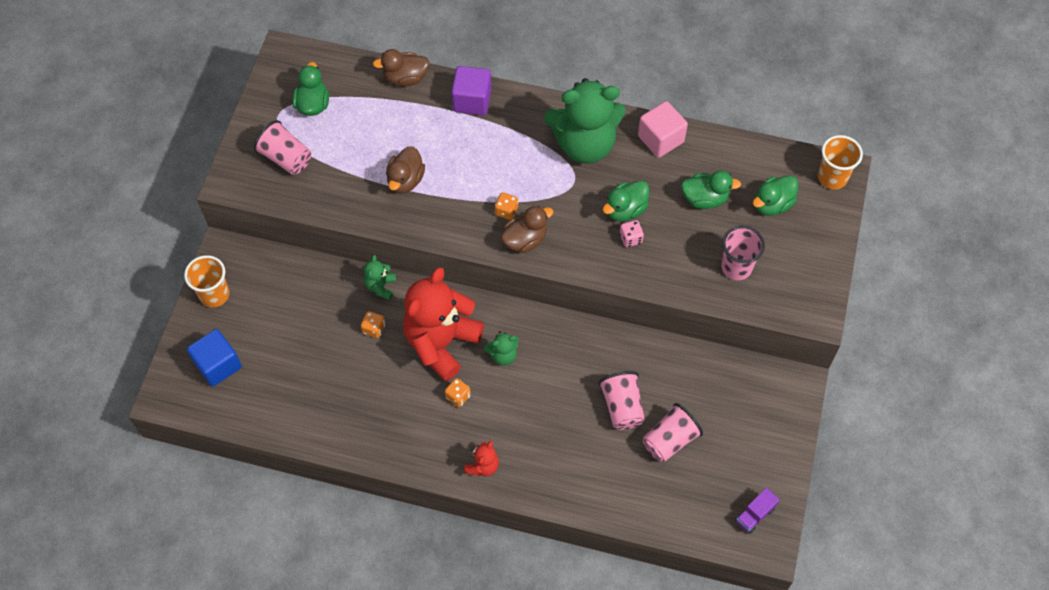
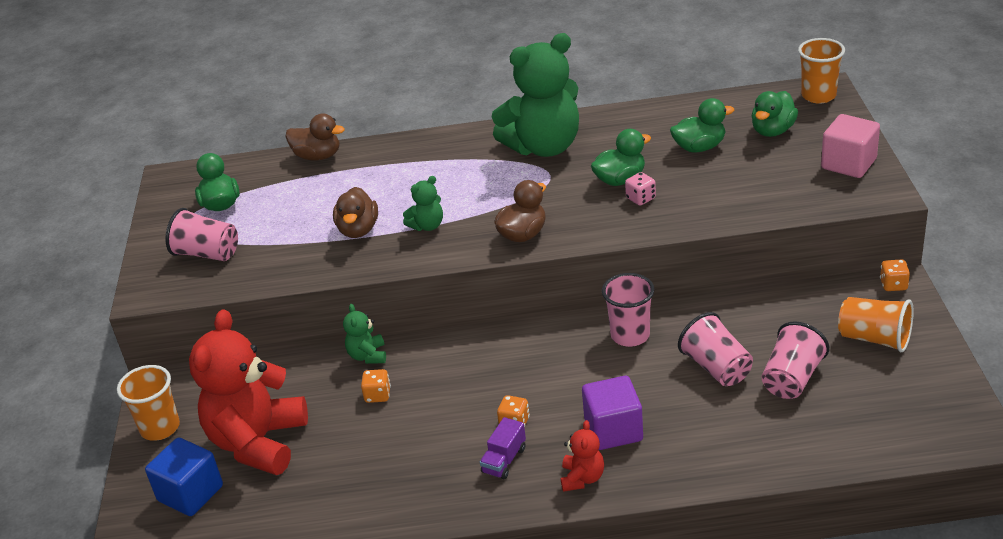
camera: 15 degrees left, 25 degrees down
brown duck [373,49,429,86] -> brown duck turned 135 degrees counterclockwise [286,114,345,161]
red teddy bear [403,267,484,381] -> red teddy bear moved to [189,309,308,475]
purple cube [451,66,491,115] -> purple cube moved to [582,376,643,450]
green teddy bear [484,331,519,366] -> green teddy bear moved to [403,176,443,231]
orange dice [495,193,518,220] -> orange dice moved to [880,259,910,291]
green duck [603,180,649,222] -> green duck turned 150 degrees counterclockwise [591,129,651,186]
pink cube [638,101,688,158] -> pink cube moved to [821,114,880,178]
pink cup [721,226,765,280] -> pink cup moved to [602,273,654,347]
purple truck [735,487,780,534] -> purple truck moved to [480,417,526,479]
none -> orange cup [838,297,914,352]

